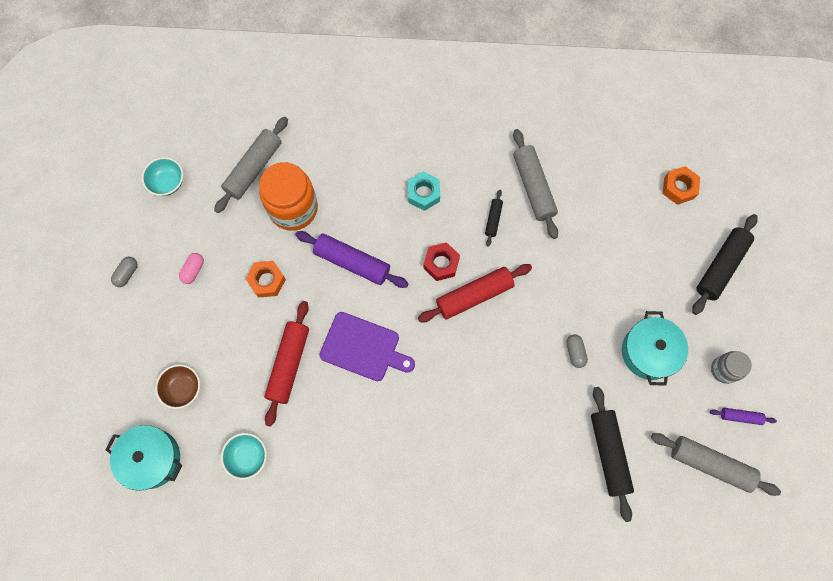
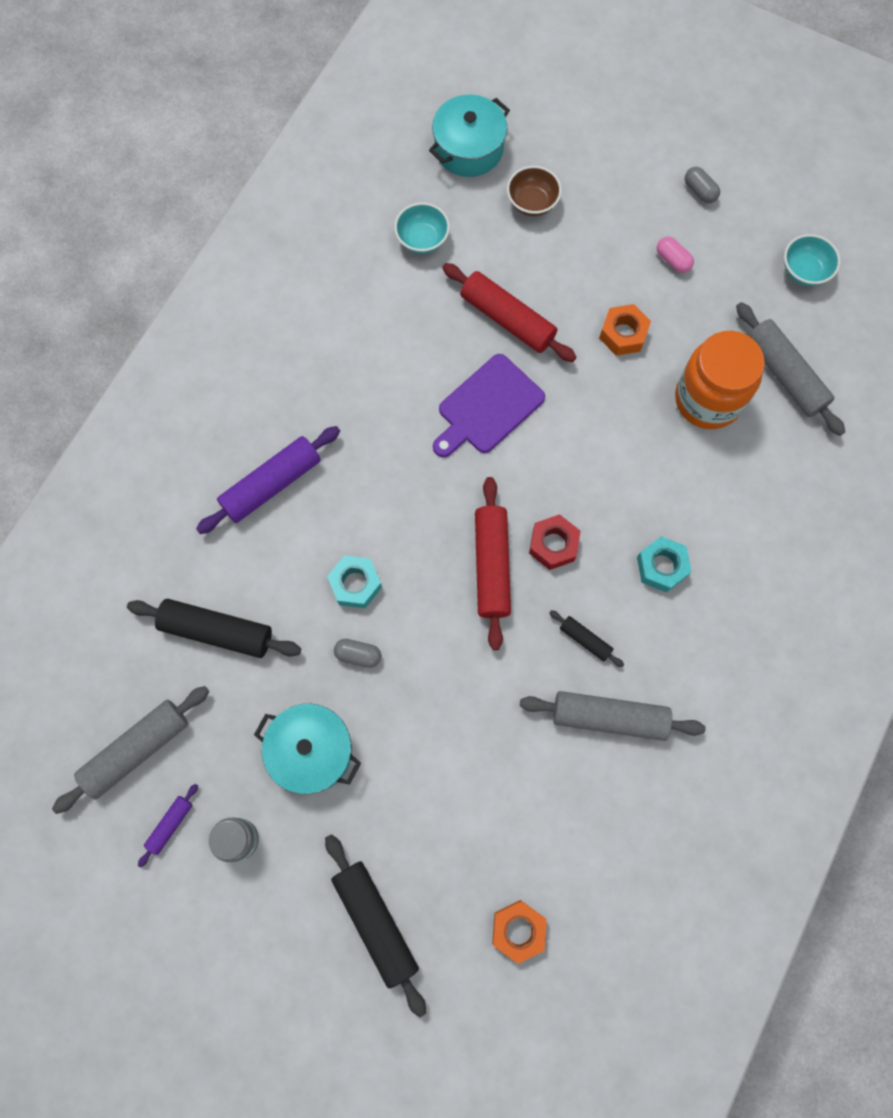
camera: 115 degrees right, 0 degrees up
purple rolling pin [295,231,409,288] -> purple rolling pin moved to [196,426,340,534]
none -> turquoise nut [327,556,382,608]

